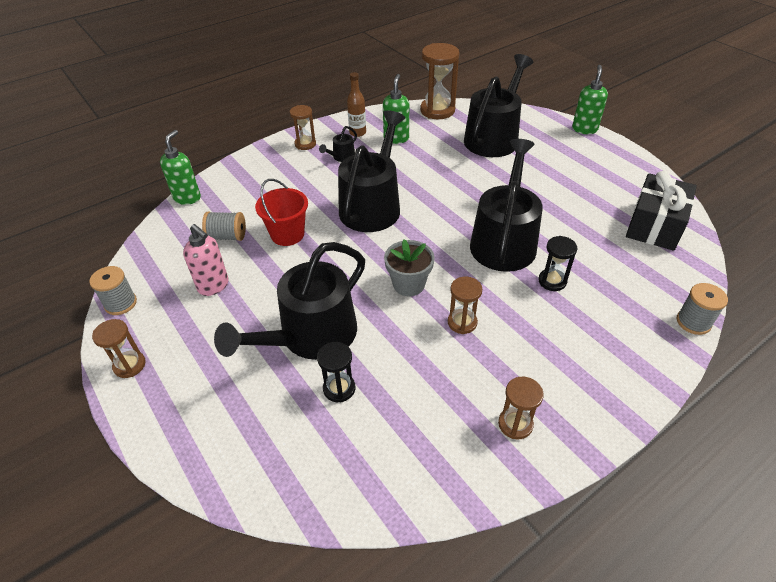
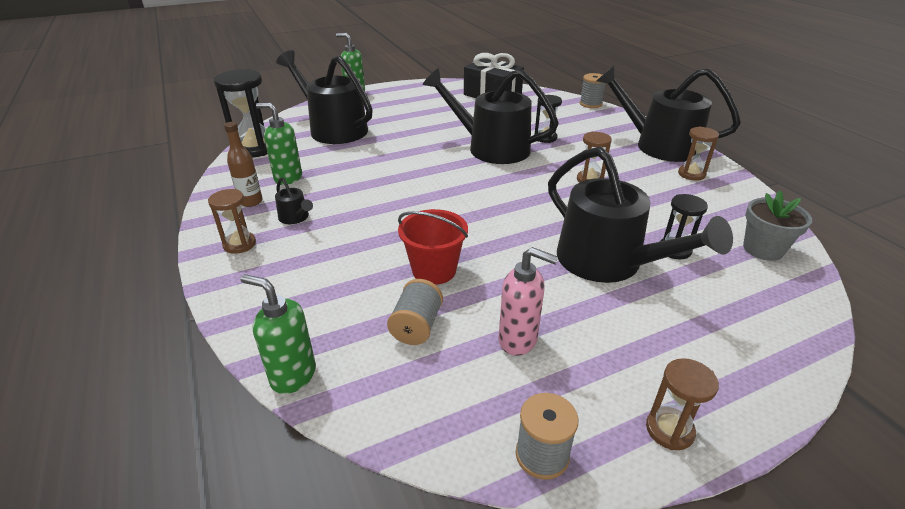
camera: 80 degrees left, 10 degrees down
pink soap dispenser [183,224,229,296] -> pink soap dispenser turned 60 degrees clockwise [498,247,558,356]
black watering can [338,110,405,232] -> black watering can moved to [596,66,741,162]
grey flower pot [384,239,435,296] -> grey flower pot moved to [743,191,812,261]
brown hourglass [420,43,459,119] -> black hourglass [214,69,268,158]

